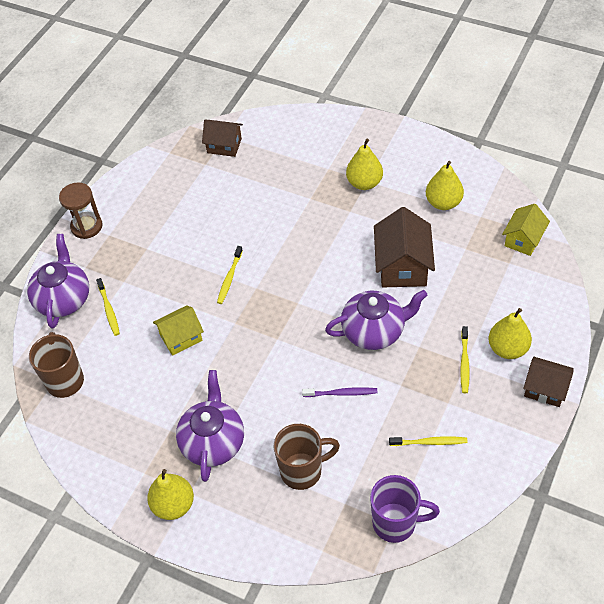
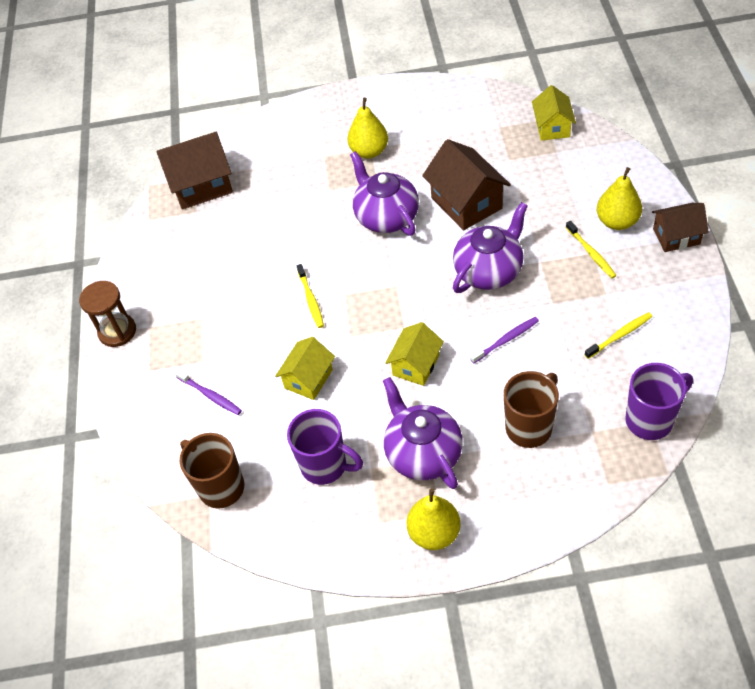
camera: 30 degrees left, 0 degrees up
purple teapot [27,234,89,329] -> purple teapot moved to [350,151,419,236]
yellow toothbrush [96,278,120,336] -> purple toothbrush [175,369,242,415]
brown house [202,120,243,157] -> brown house [156,132,233,209], size x1.57
yellow pear [426,161,464,210] -> none
none -> purple mug [287,409,363,485]
none -> yellow house [385,322,444,386]

